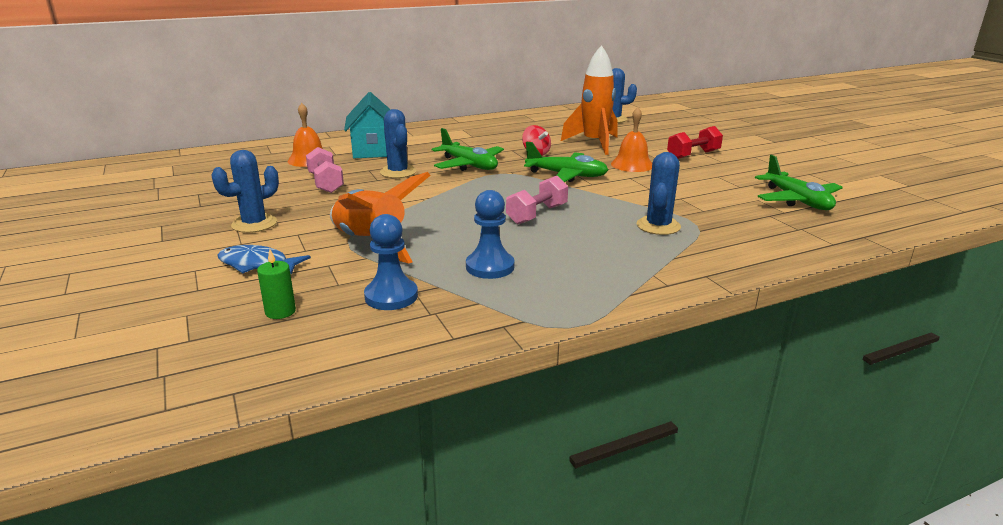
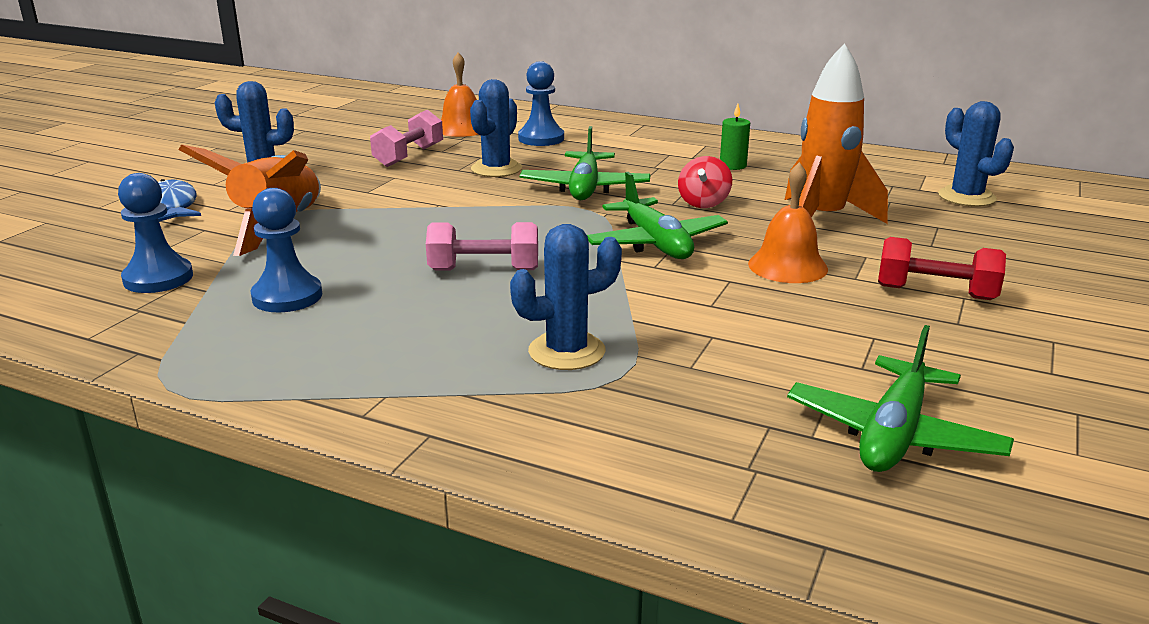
camera: 50 degrees right, 0 degrees up
green candle [257,249,296,319] -> green candle moved to [720,104,750,170]
turquoise house [344,92,391,158] -> blue pawn [518,61,564,146]

